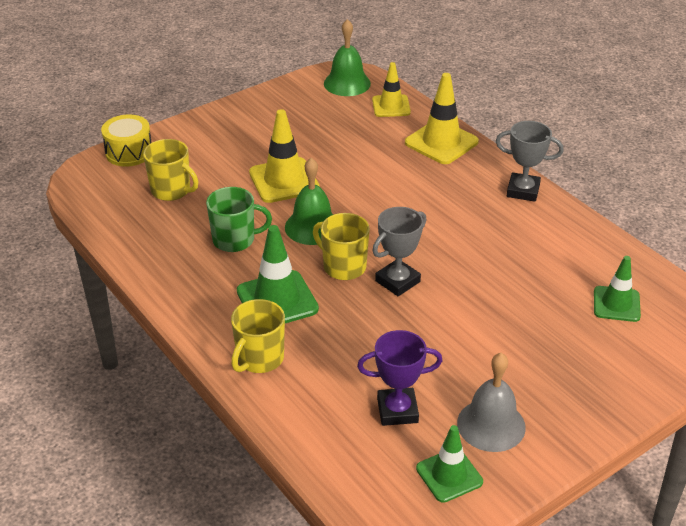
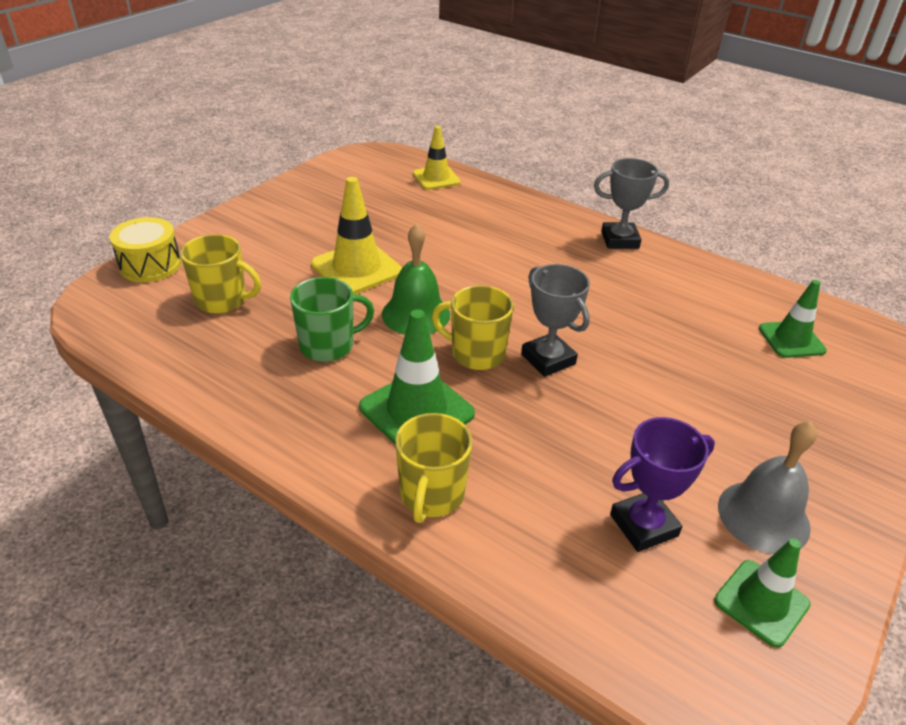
camera: 20 degrees left, 0 degrees up
green bell [324,19,371,96] -> none
grey trophy [372,207,426,296] -> grey trophy turned 60 degrees counterclockwise [521,264,590,377]
yellow traffic cone [405,73,479,164] -> none

